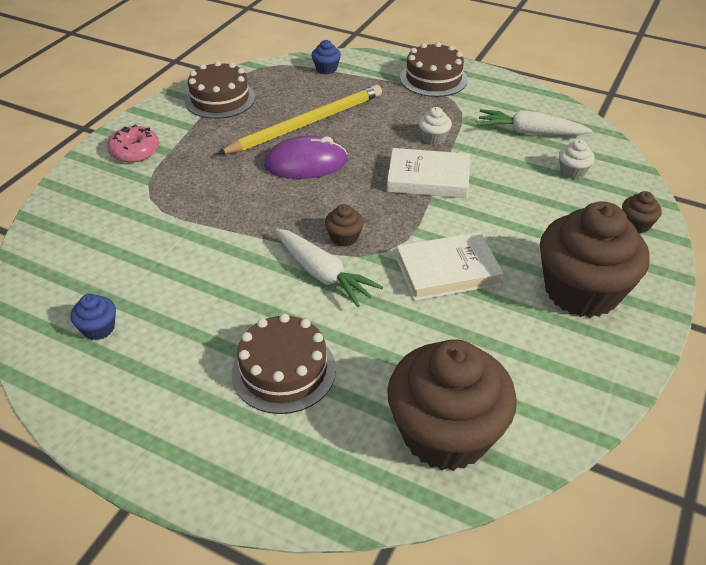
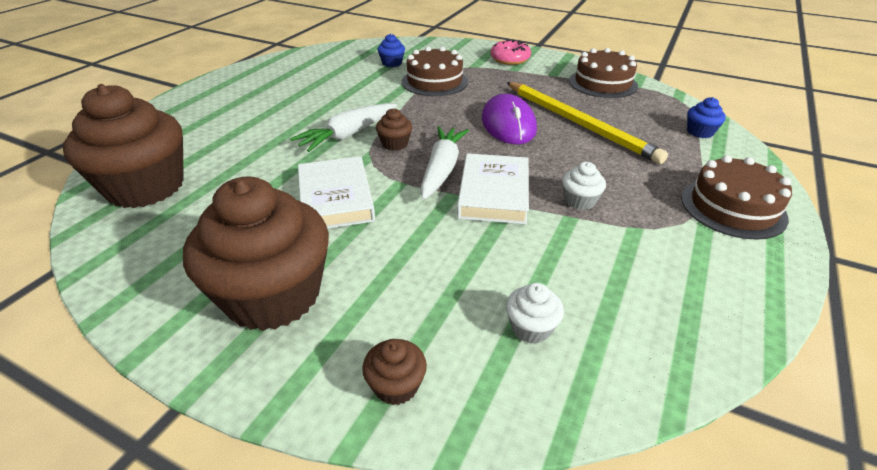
camera: 90 degrees right, 5 degrees down
blue cupcake [71,294,116,340] -> blue cupcake moved to [377,34,405,67]
brown cake [232,314,336,414] -> brown cake moved to [402,46,468,96]
white carrot [478,109,593,135] -> white carrot moved to [420,126,469,200]

